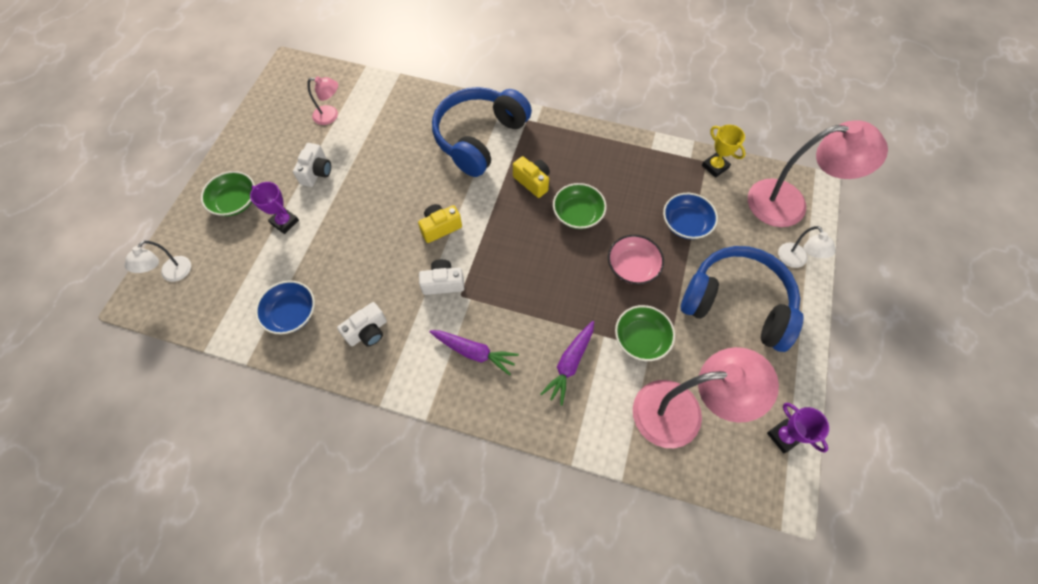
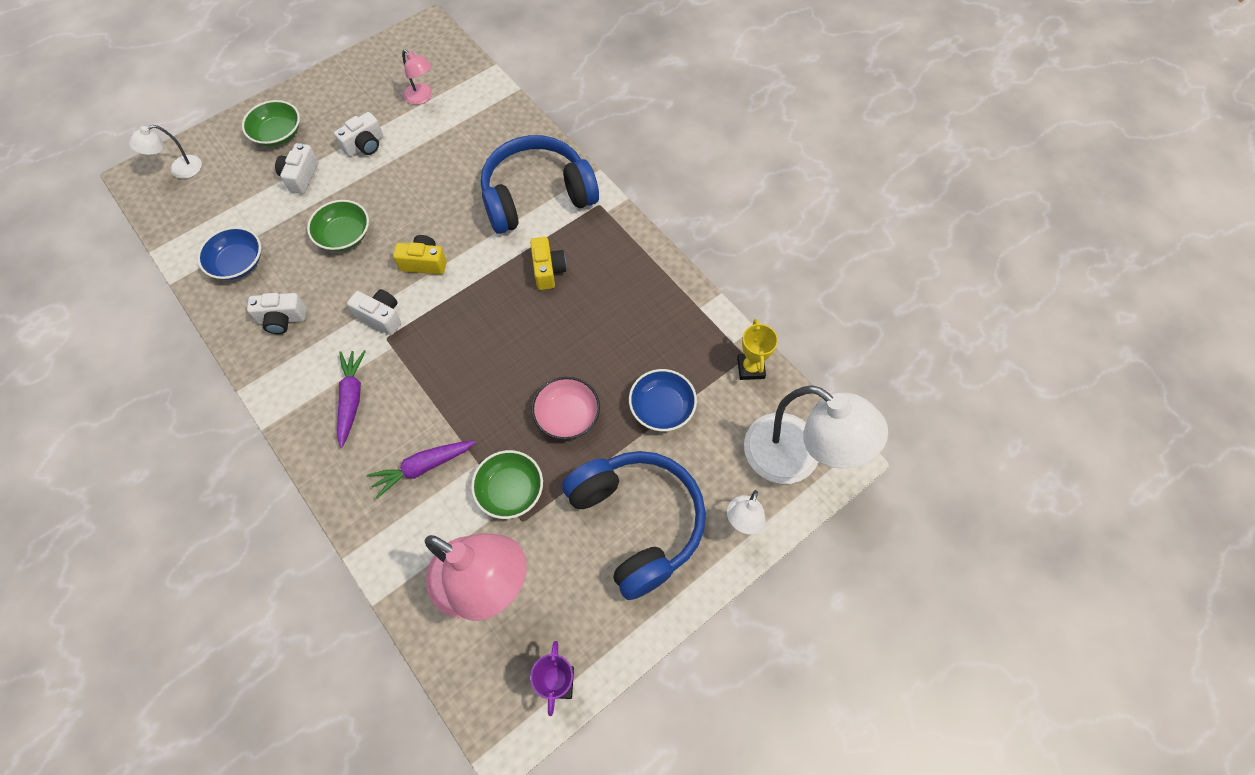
camera: 35 degrees right, 0 degrees up
purple trophy [250,182,299,234] -> white camera [275,143,318,194]
purple carrot [429,330,519,376] -> purple carrot turned 150 degrees counterclockwise [337,350,366,447]
green bowl [553,183,607,229] -> green bowl moved to [307,200,369,251]
pink lamp [748,120,888,227] -> white lamp [744,385,888,484]

